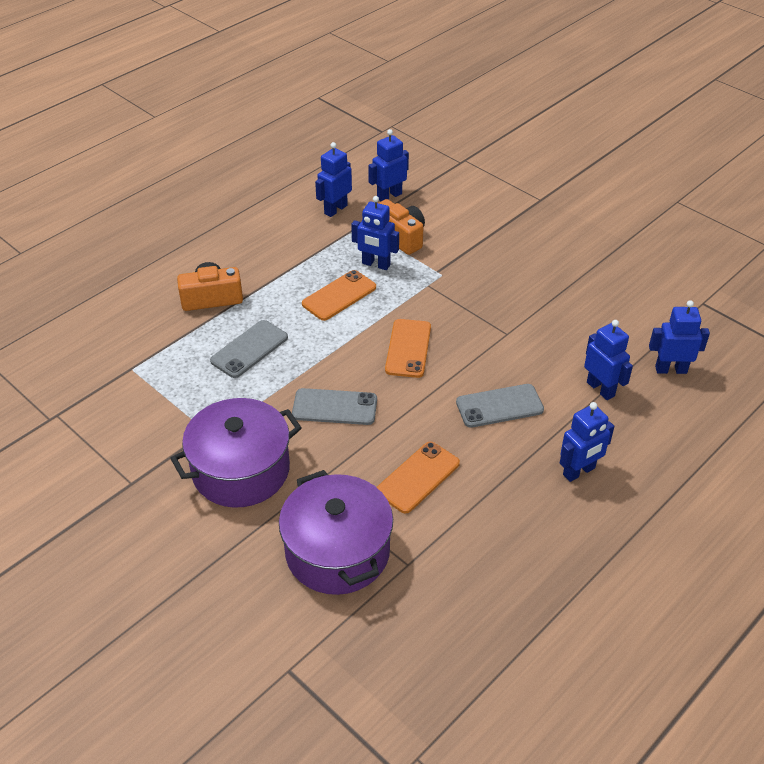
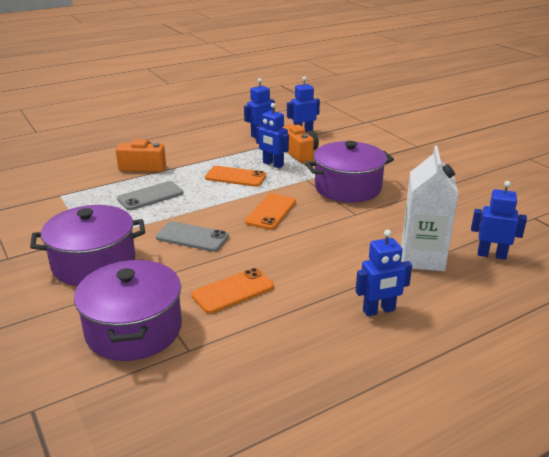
camera: 15 degrees right, 15 degrees down
orange phone [302,270,376,321] -> orange phone turned 45 degrees clockwise [205,166,266,187]
grey phone [456,384,544,428] -> none
blue robot [584,320,633,400] -> white carton [401,146,459,271]
none -> purple pot [305,141,394,203]

